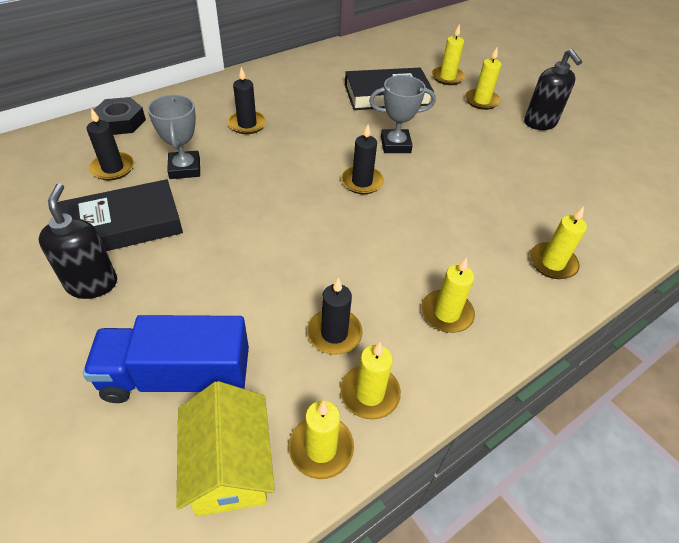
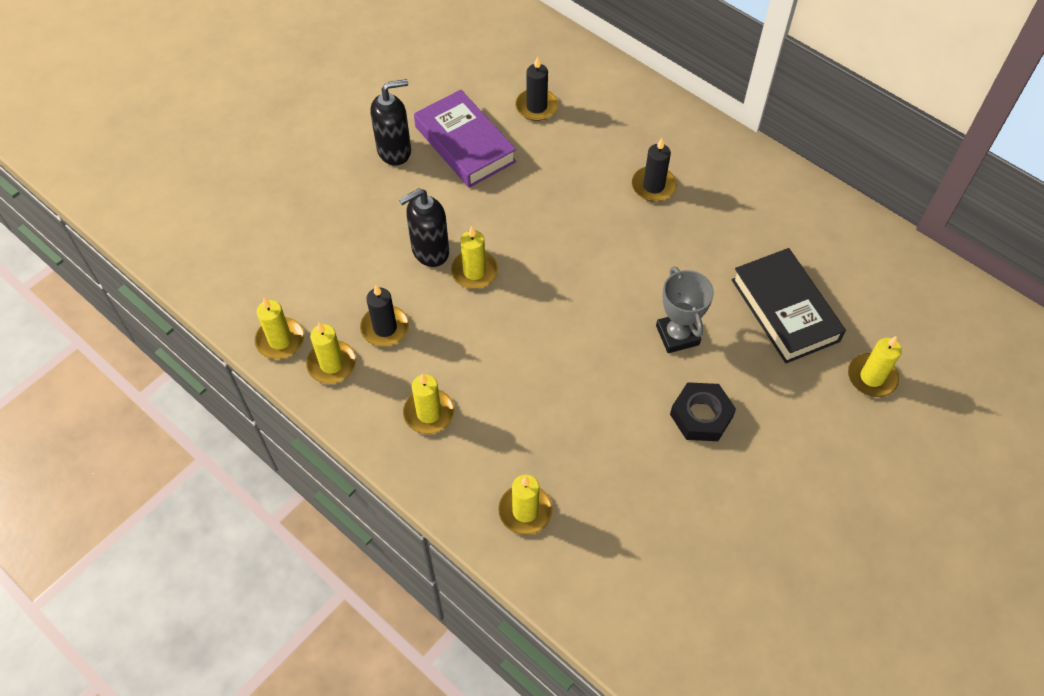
camera: 80 degrees right, 10 degrees up
black book [58,179,183,251] -> purple book [414,89,516,188]
blue truck [83,315,249,403] -> none
black nut [94,97,146,135] -> black nut moved to [670,382,736,441]
grey trophy [147,95,200,179] -> none
yellow house [176,381,275,516] -> none
black candle [341,124,384,194] -> none
yellow candle [465,48,501,110] -> yellow candle moved to [451,226,498,289]
black soap dispenser [524,49,582,130] -> black soap dispenser moved to [399,188,449,267]

